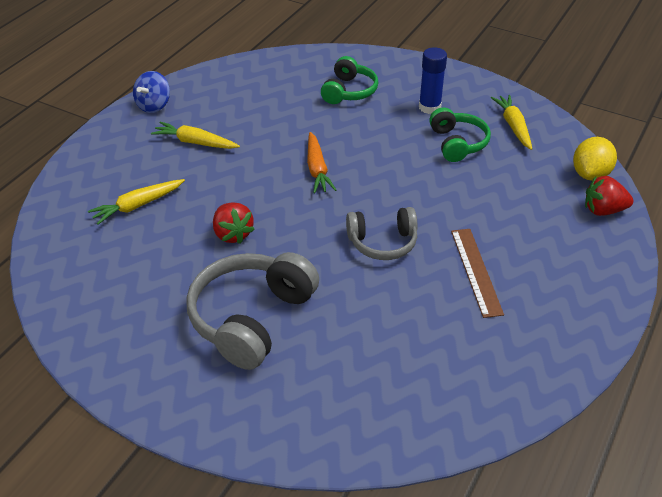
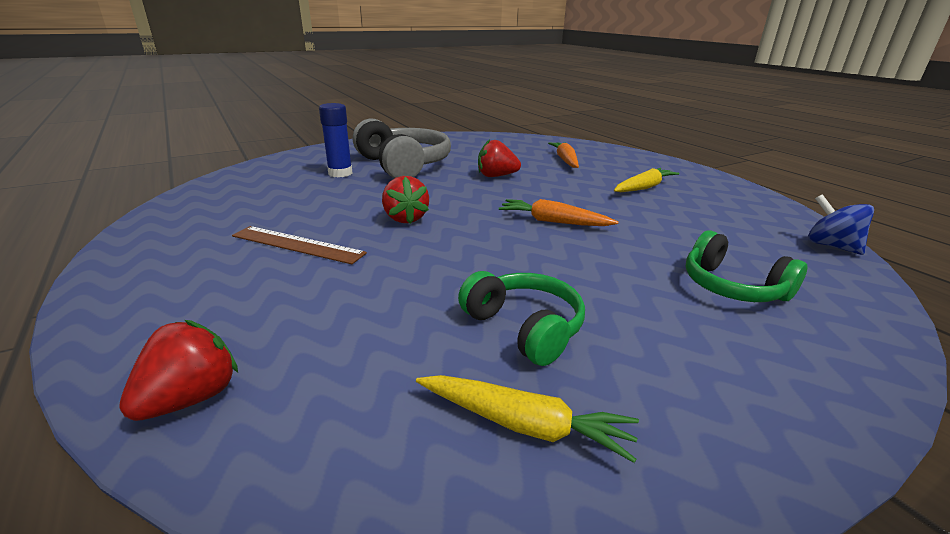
camera: 120 degrees right, 15 degrees down
yellow carrot [88,179,185,225] -> orange carrot [548,142,579,168]
blue spinning top [133,71,170,113] -> blue spinning top moved to [808,194,874,255]
grey headphones [346,207,417,260] -> red strawberry [382,176,429,224]
blue glue stick [419,47,447,114] -> blue glue stick moved to [319,103,353,177]
green headphones [429,107,491,162] -> green headphones turned 150 degrees counterclockwise [458,271,585,366]
yellow lemon [573,137,617,181] -> none

